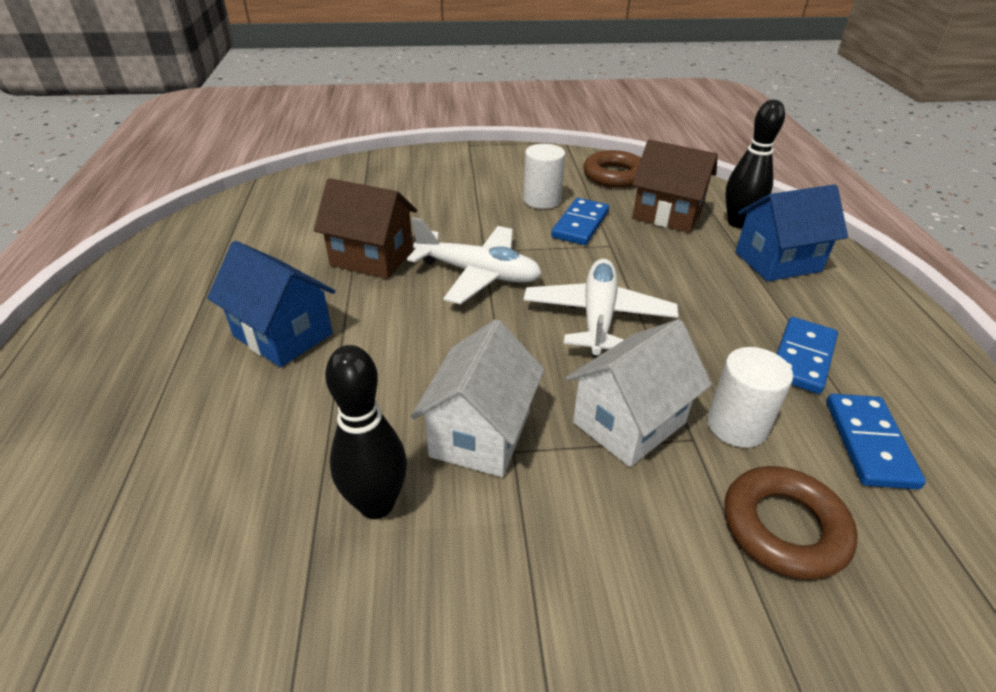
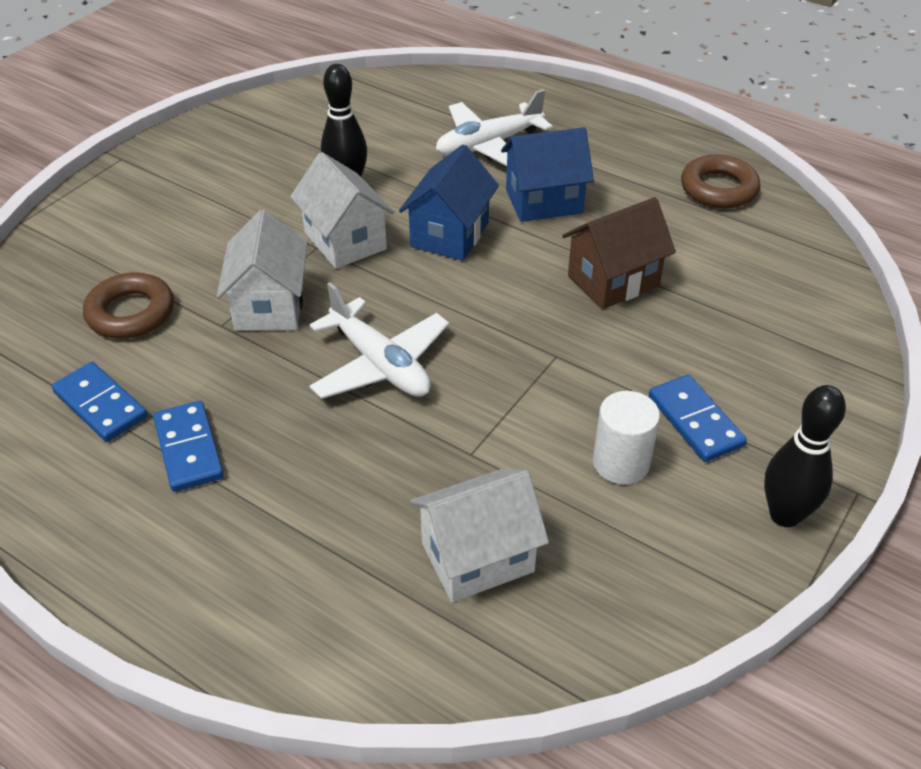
camera: 130 degrees right, 5 degrees up
white plane [407,217,542,304] -> white plane moved to [436,89,553,166]
blue domino [551,198,609,245] -> blue domino moved to [649,375,747,462]
brown ring [583,150,641,188] -> brown ring moved to [681,154,760,208]
brown house [632,140,718,233] -> white house [410,468,549,602]
white cylinder [707,347,793,448] -> none
black bowling pin [725,100,785,228] -> black bowling pin moved to [764,385,846,527]
blue house [735,184,848,281] -> blue house moved to [399,145,499,261]

